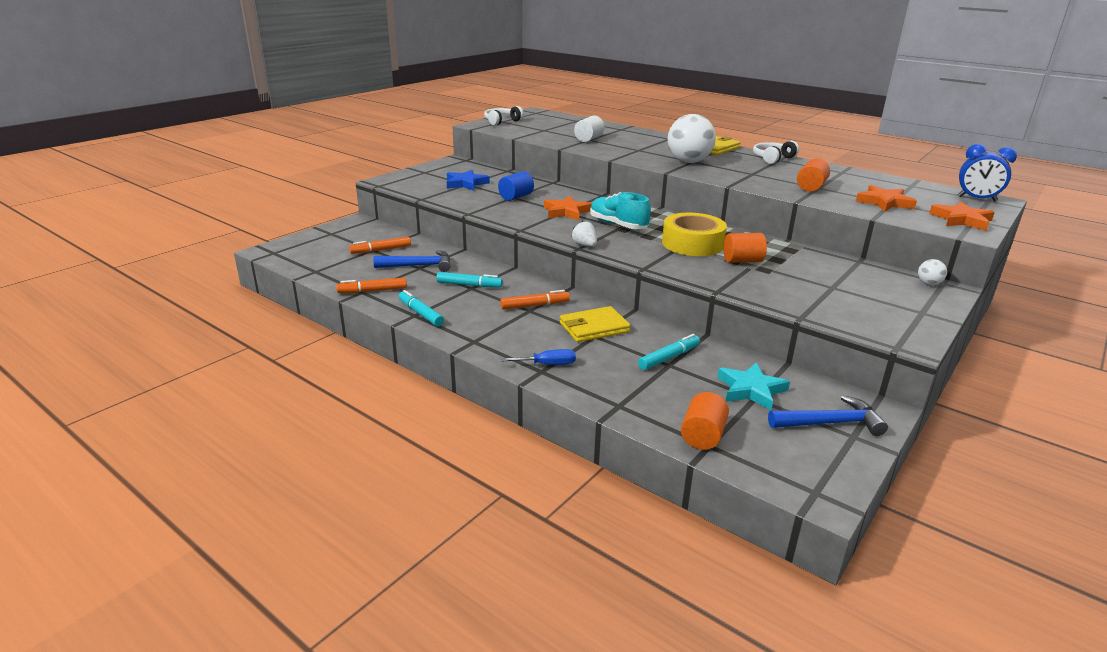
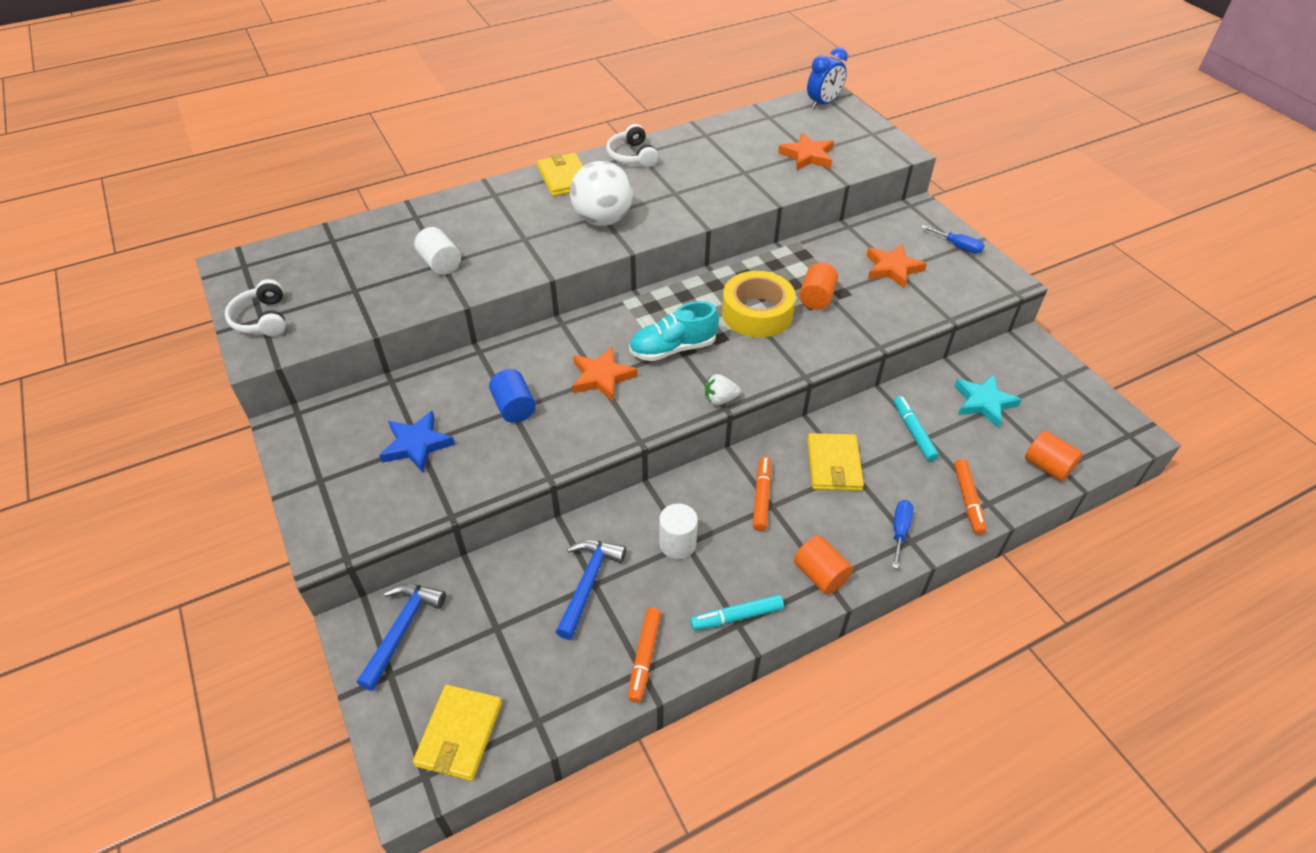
camera: 65 degrees left, 20 degrees up
orange marker [349,237,411,254] -> orange marker moved to [954,459,986,535]
turquoise marker [436,272,503,287] -> white cylinder [659,503,698,559]
blue hammer [768,396,888,436] -> blue hammer moved to [357,584,446,691]
orange cylinder [797,158,830,192] -> orange cylinder moved to [794,536,853,595]
white ball [918,259,947,285] -> none
orange star [929,201,995,231] -> orange star moved to [866,244,927,289]
none -> yellow wallet [413,685,502,781]
none -> blue screwdriver [921,225,985,254]

